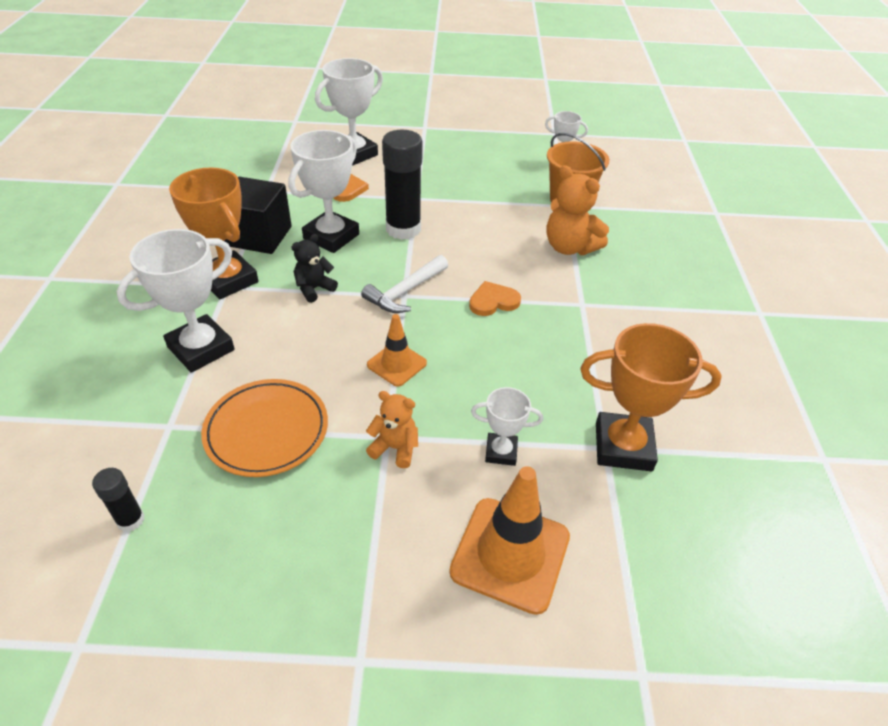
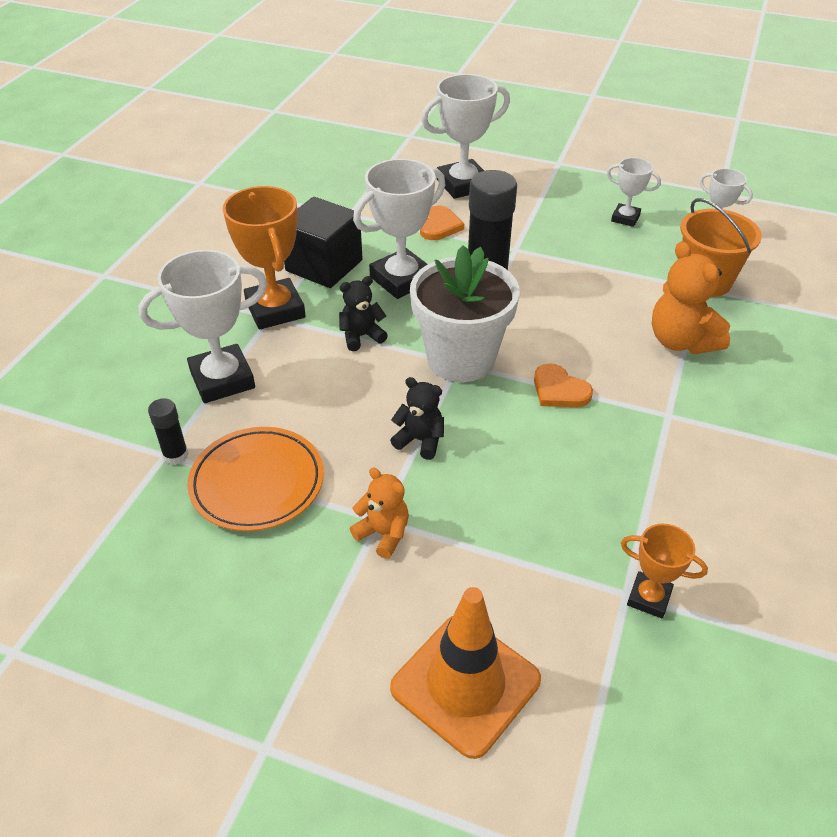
camera: 20 degrees right, 0 degrees up
black glue stick [92,468,144,532] -> black glue stick moved to [148,398,189,465]
white hammer [361,255,448,313] -> white flower pot [410,245,520,382]
orange traffic cone [367,314,427,387] -> black teddy bear [390,377,444,460]
orange heart [469,281,521,316] -> orange heart turned 135 degrees counterclockwise [534,363,593,407]
white trophy [471,387,543,466] -> white trophy moved to [607,158,661,227]
orange trophy [580,323,722,471] -> orange trophy [621,523,708,619], size x0.55

